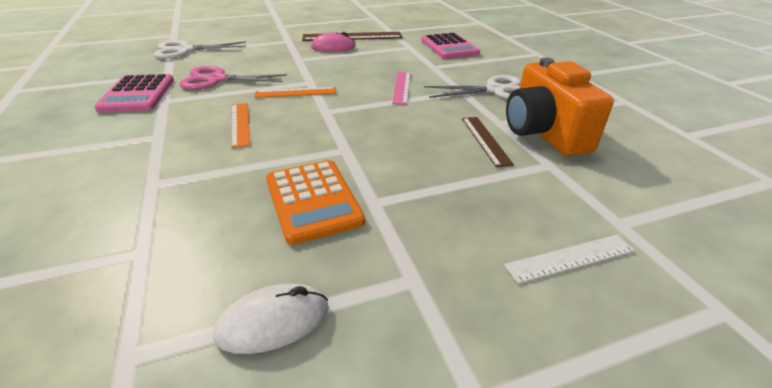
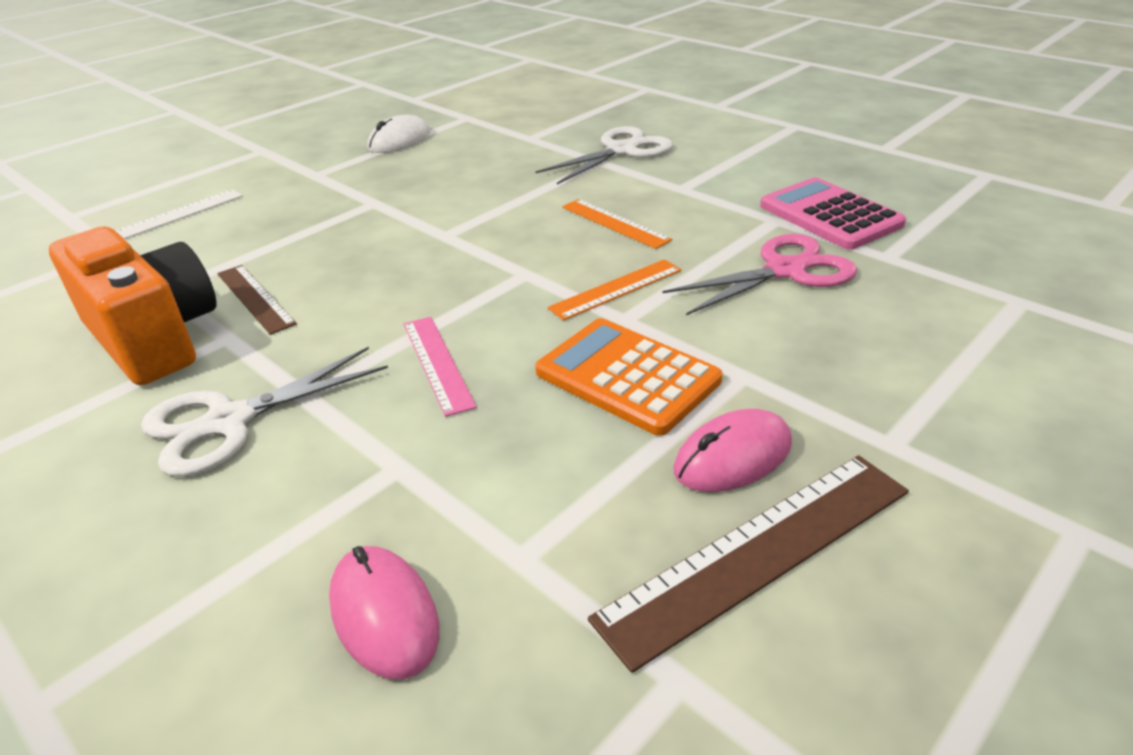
camera: 155 degrees right, 0 degrees up
white scissors [154,40,246,59] -> white scissors moved to [535,126,673,184]
orange calculator [266,160,365,245] -> orange calculator moved to [535,318,723,436]
pink calculator [421,33,480,59] -> pink mouse [329,546,439,680]

